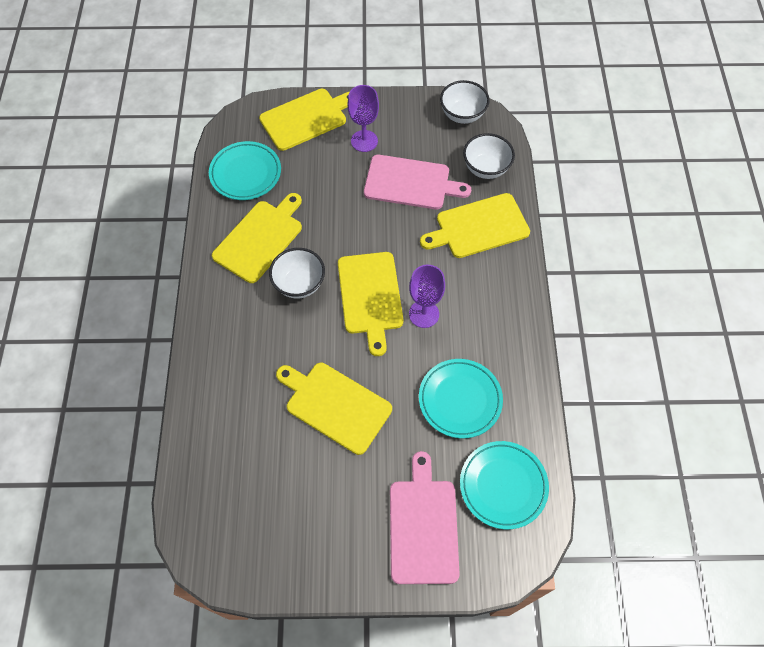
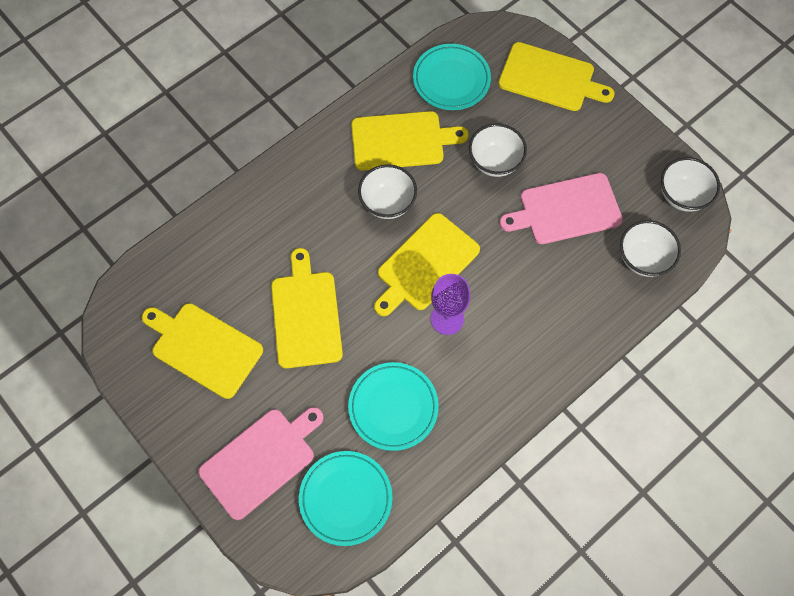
camera: 50 degrees right, 5 degrees up
purple goblet [348,85,379,152] -> none
pink cutting board [364,155,471,209] -> pink cutting board turned 105 degrees clockwise [500,173,623,244]
yellow cutting board [420,193,530,258] -> yellow cutting board moved to [142,303,263,399]
none -> white bowl [469,124,527,177]

